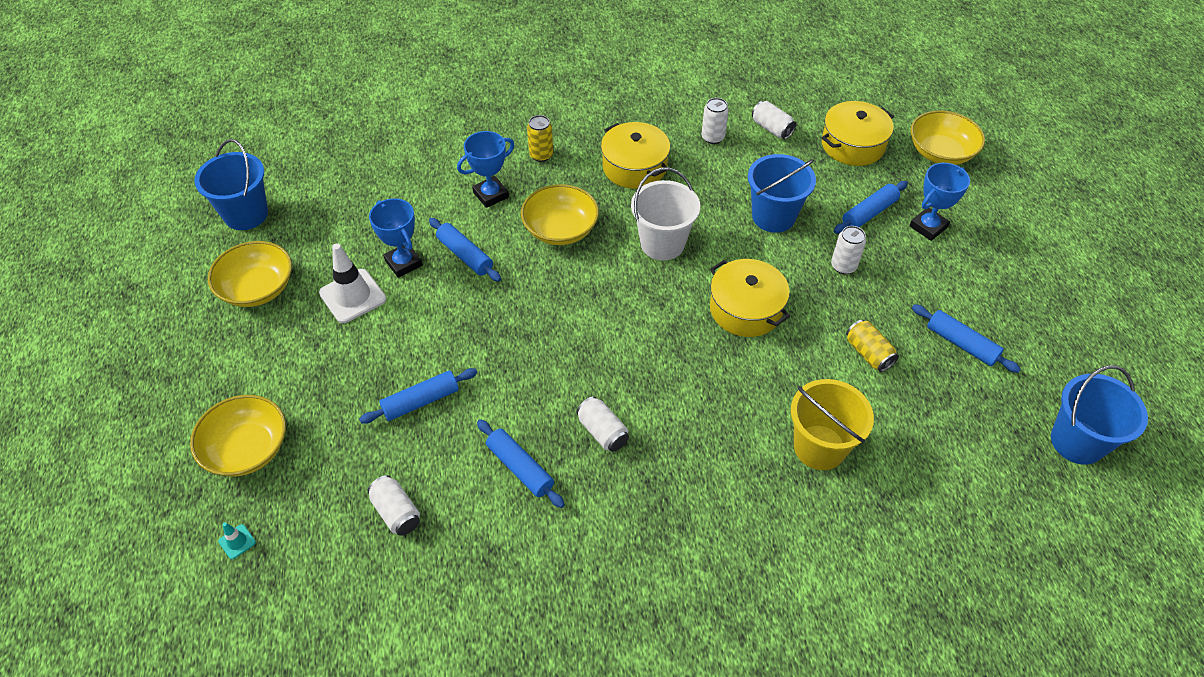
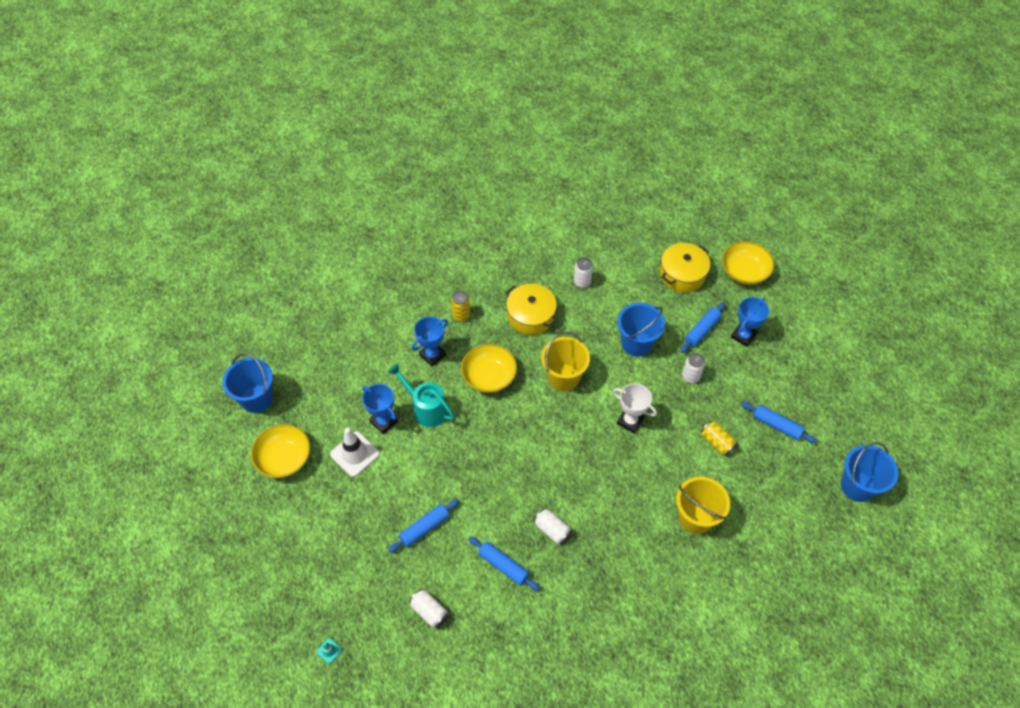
camera: 10 degrees left, 5 degrees up
yellow bowl [190,395,286,476] -> none
blue rolling pin [429,218,501,282] -> turquoise watering can [388,363,455,427]
white bucket [631,168,700,260] -> yellow bucket [541,332,590,391]
yellow pot [710,259,790,337] -> white trophy [613,383,657,433]
white can [752,101,796,139] -> none

